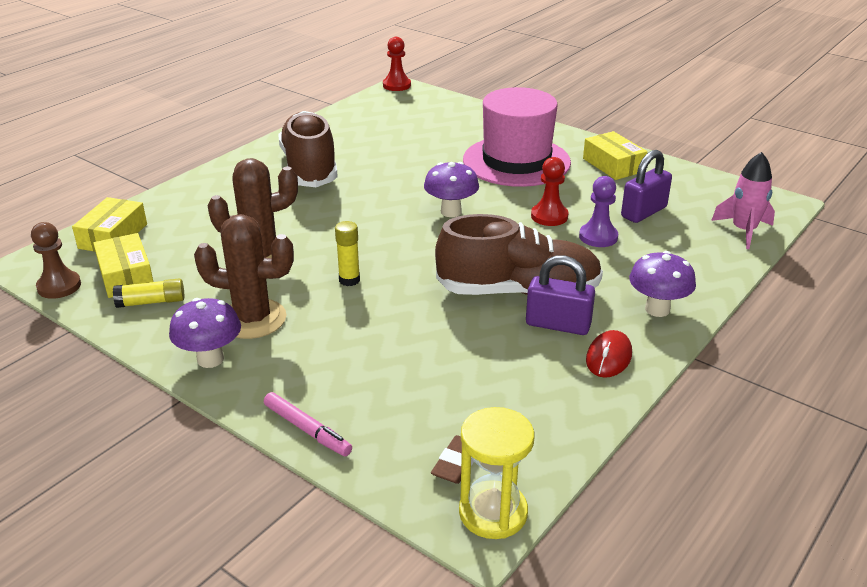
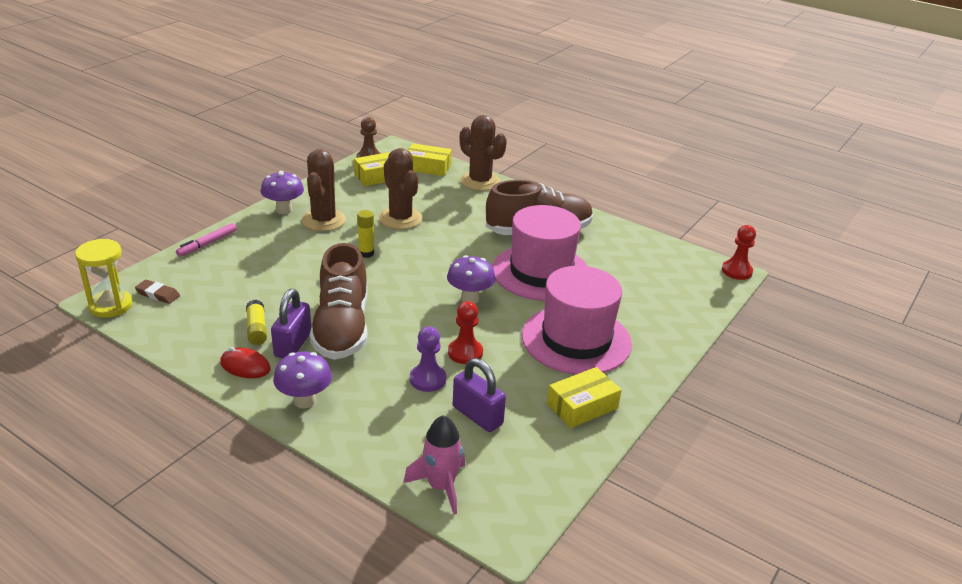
camera: 85 degrees right, 0 degrees up
yellow glue stick [113,278,184,308] -> yellow glue stick moved to [246,300,267,345]
none -> brown cactus [460,115,507,191]
none -> pink hat [492,205,588,301]

